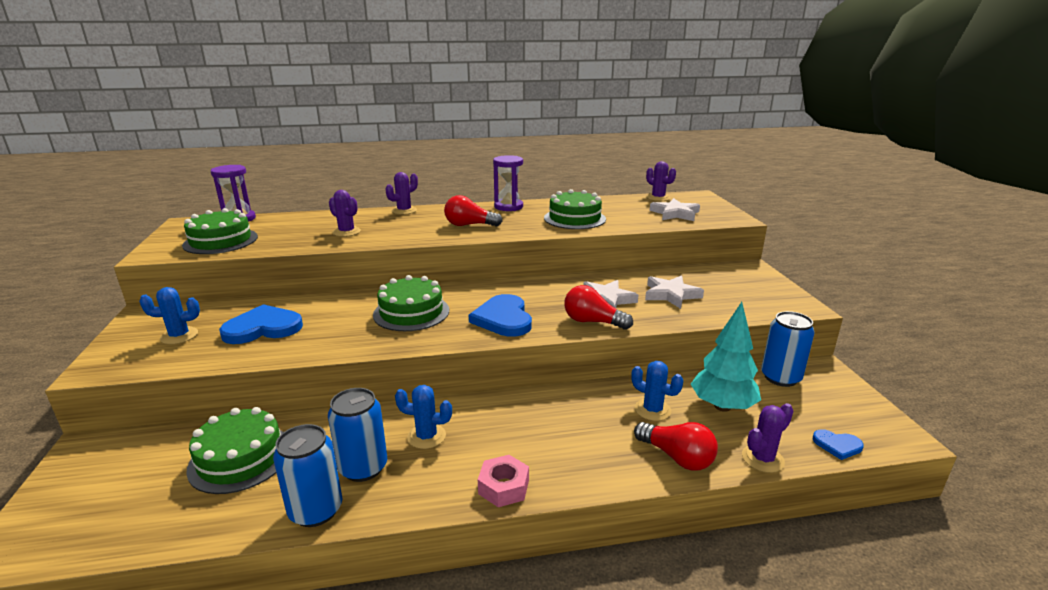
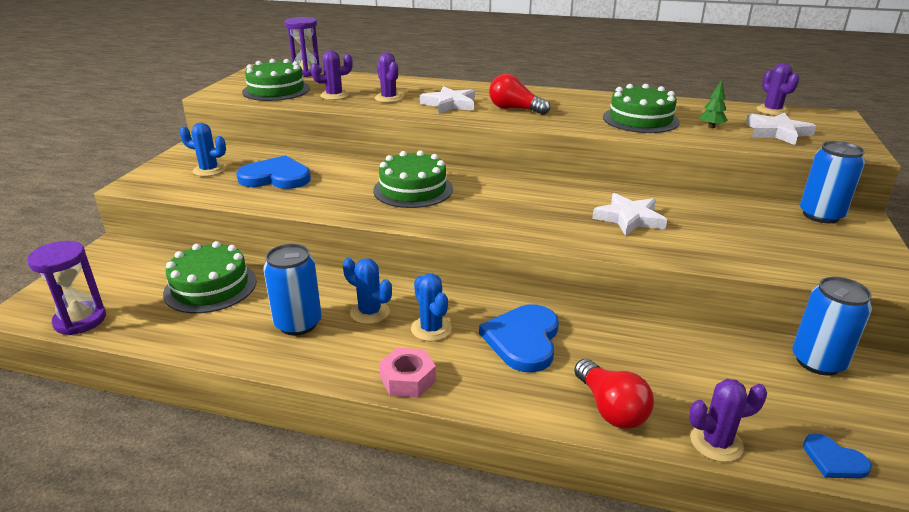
camera: 25 degrees right, 5 degrees up
blue can [273,424,342,527] -> blue can moved to [800,141,865,223]
purple cactus [386,172,418,215] -> purple cactus moved to [311,50,353,100]
blue heart [469,294,532,337] -> blue heart moved to [479,304,559,372]
purple hourglass [493,155,523,211] -> purple hourglass moved to [27,241,106,335]
red light bulb [564,285,633,330] -> none
blue cactus [631,361,683,421] -> blue cactus moved to [411,274,452,341]
white star [645,275,704,309] -> white star moved to [420,86,475,114]
turquoise tree [691,302,761,412] -> none
none -> green tree [699,79,728,128]

